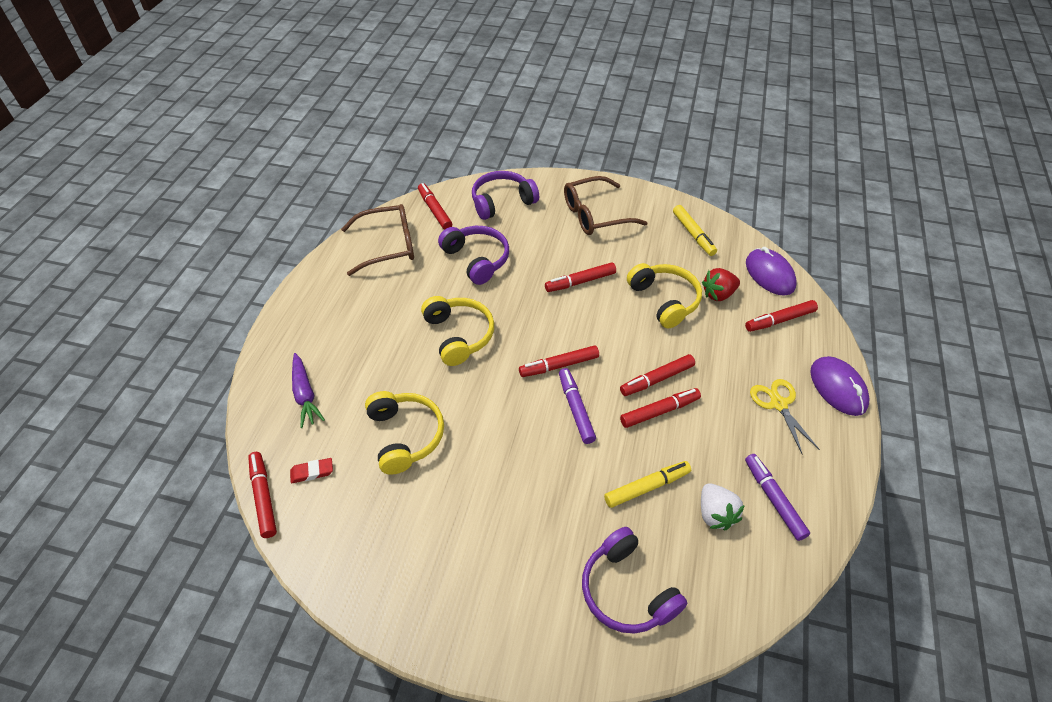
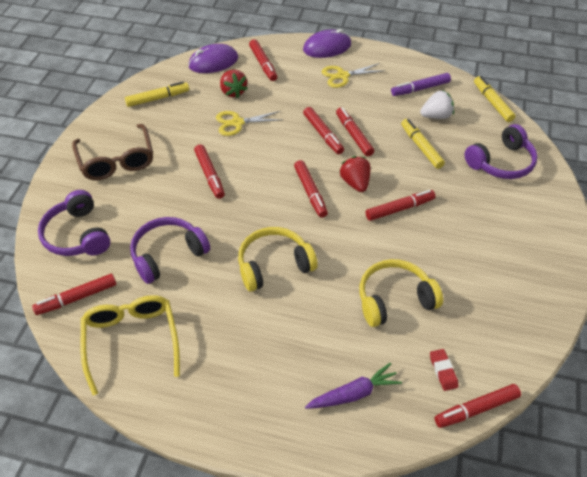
camera: 90 degrees left, 0 degrees up
brown glasses [341,204,414,276] -> yellow glasses [81,295,180,395]
purple marker [559,368,596,444] -> red strawberry [340,156,370,192]
yellow headphones [627,263,702,328] -> yellow scissors [216,111,281,136]
none -> red marker [366,190,435,221]
none -> yellow marker [474,76,515,122]

